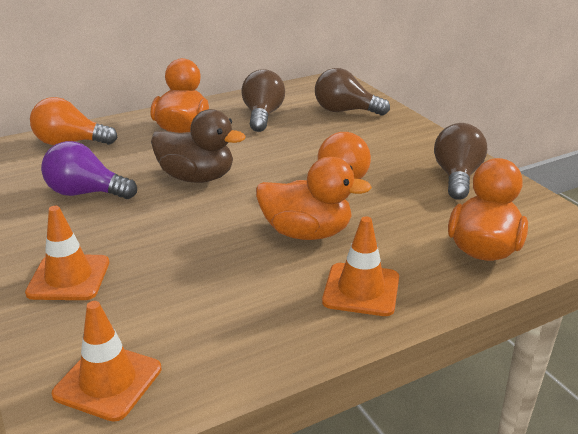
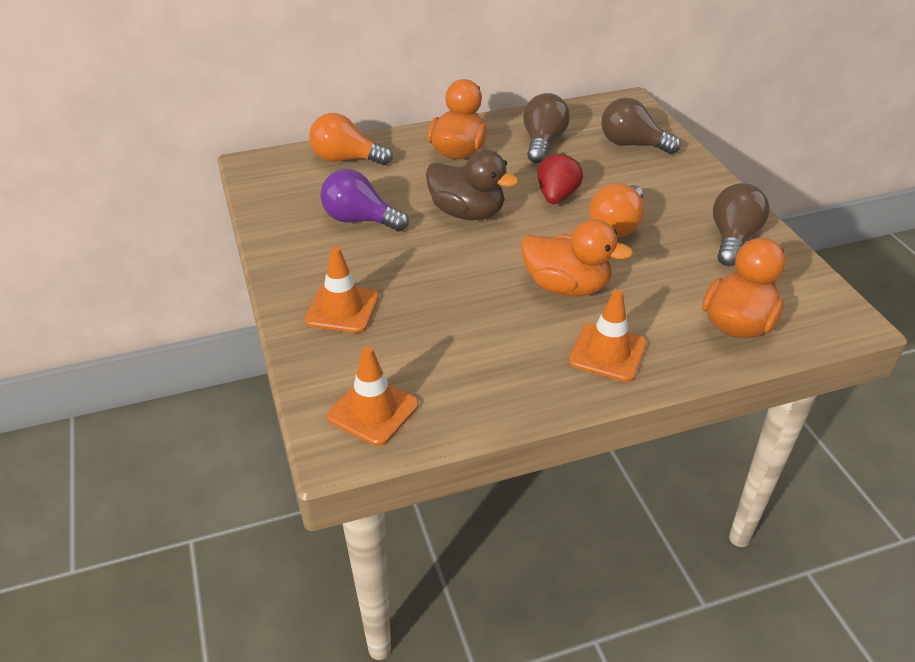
camera: 10 degrees right, 10 degrees up
none -> red strawberry [537,152,583,204]

